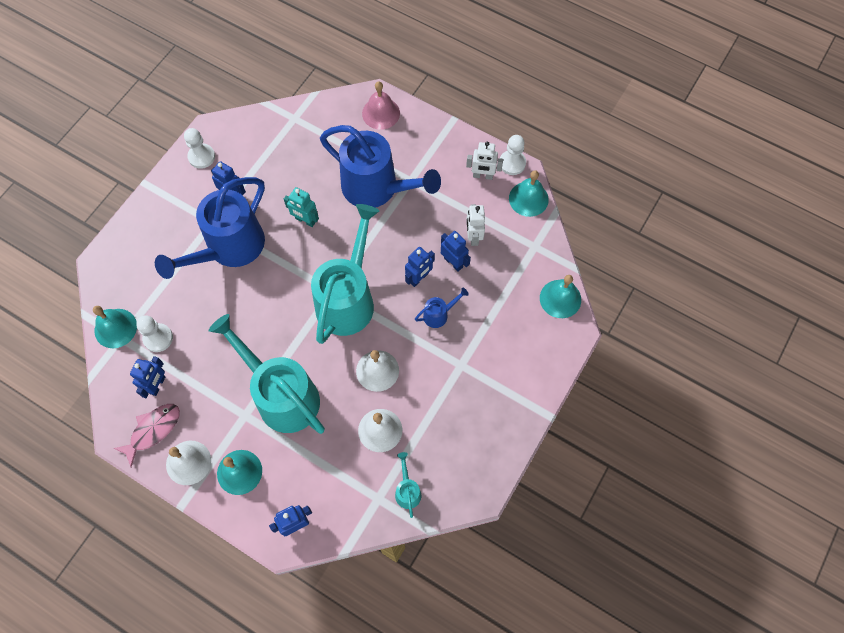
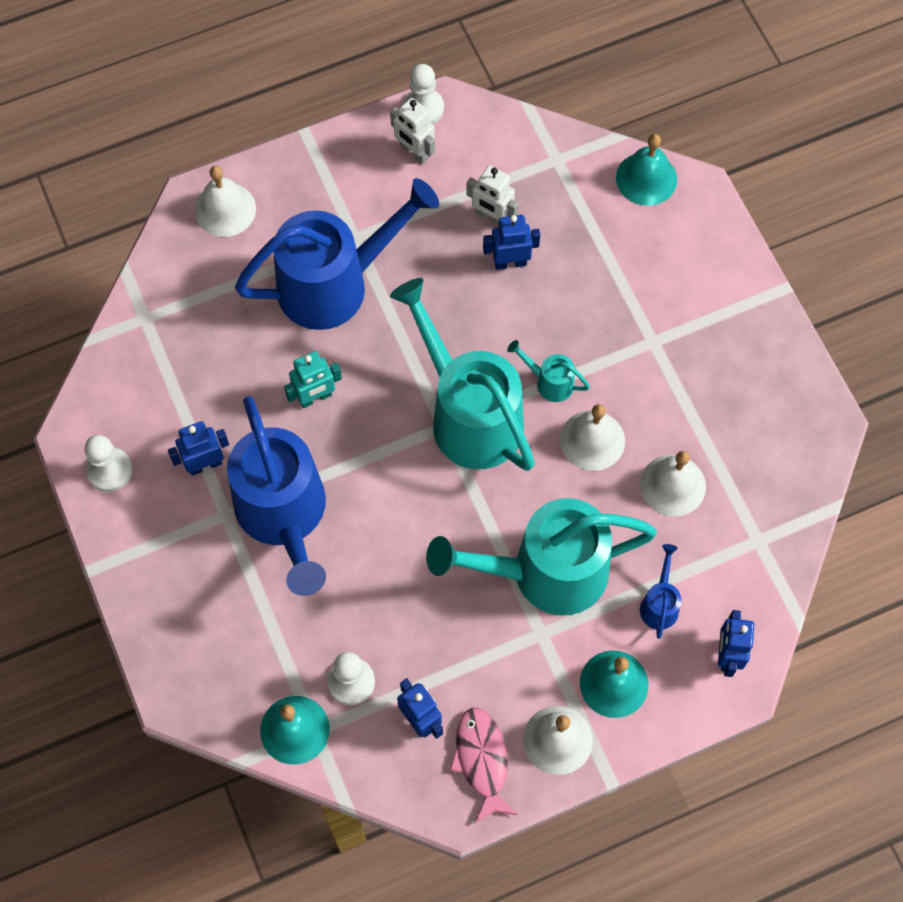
camera: 55 degrees left, 0 degrees up
pink bell [362,81,400,130] -> white bell [194,166,256,237]
turquoise watering can [395,452,421,518] -> turquoise watering can moved to [507,340,590,402]
blue robot [405,247,435,287] -> none
blue watering can [415,288,469,328] -> blue watering can moved to [640,544,681,639]
white robot [466,142,503,180] -> white robot turned 90 degrees clockwise [390,98,435,164]
turquoise bell [509,170,549,217] -> none

